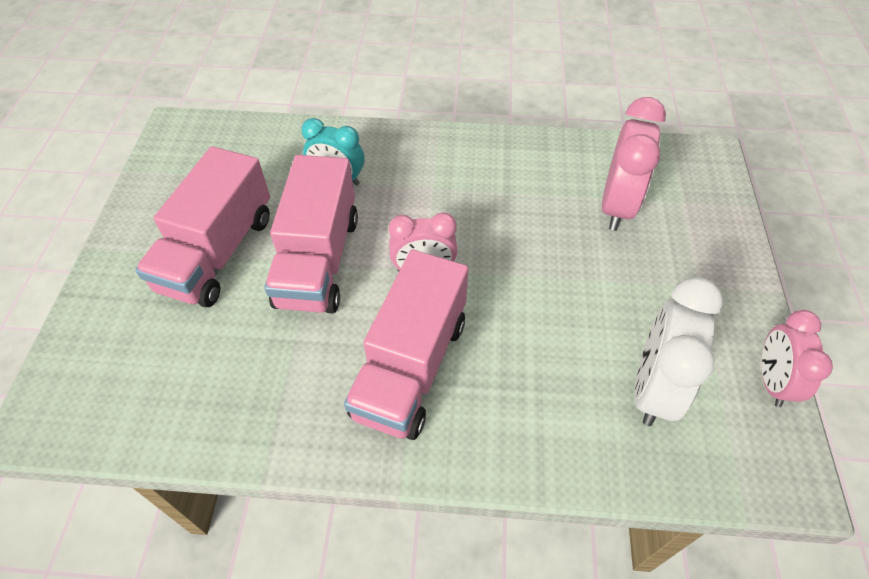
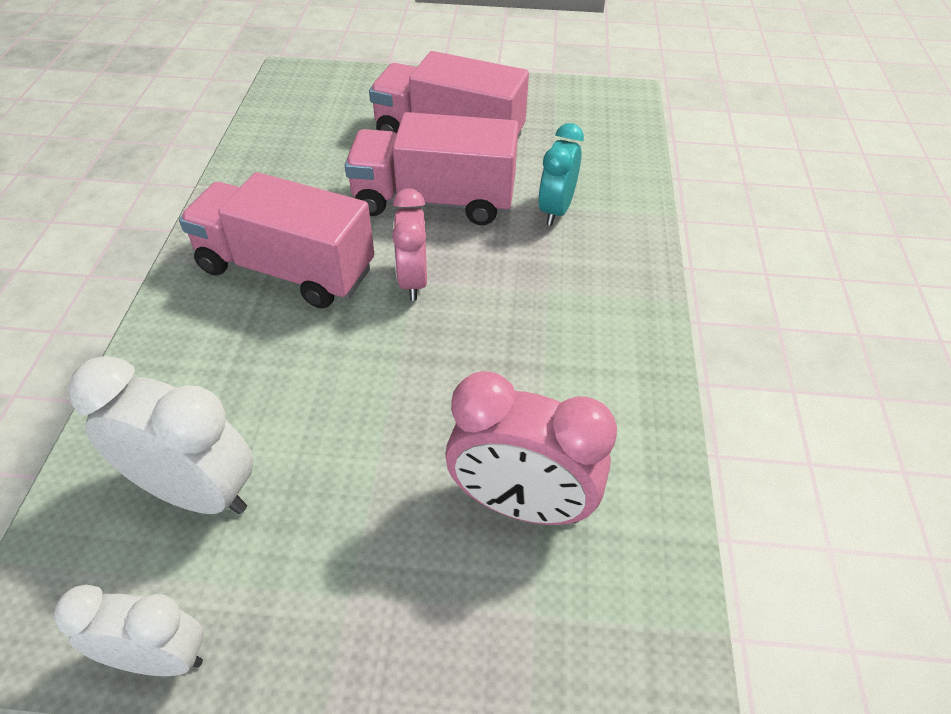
camera: 90 degrees right, 5 degrees down
pink clock [761,310,833,407] -> white clock [54,585,203,676]

